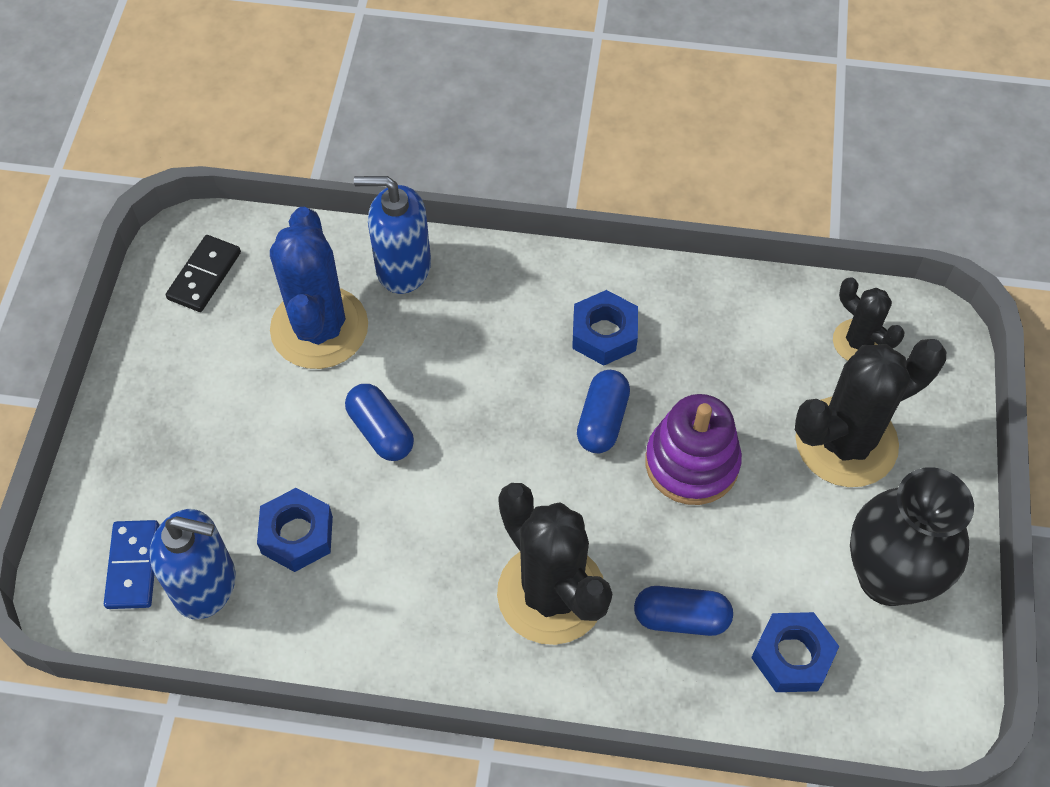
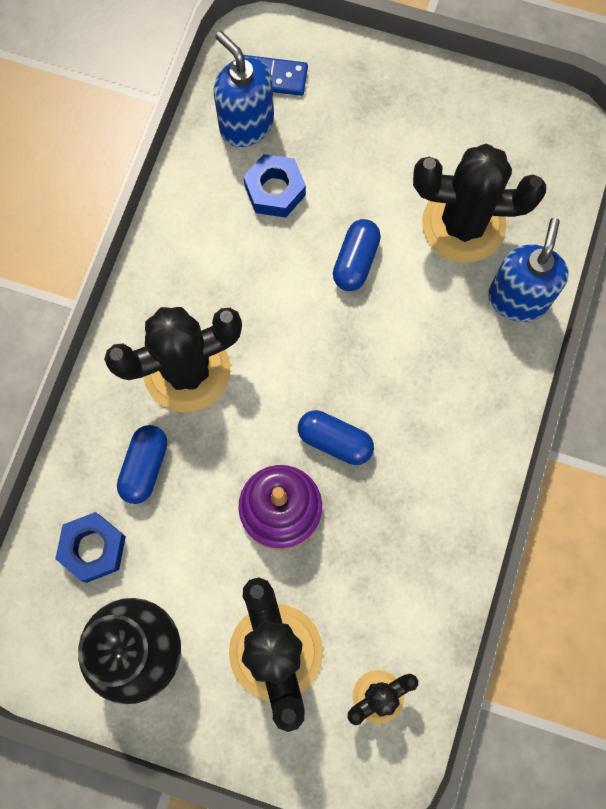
camera: 100 degrees right, 15 degrees up
blue soap dispenser [150,509,235,619] -> blue soap dispenser turned 120 degrees clockwise [214,31,274,147]
black domino [166,235,241,312] -> none
blue cactus [270,207,368,369] -> black cactus [413,143,546,263]
blue capsule [345,384,414,461] -> blue capsule turned 45 degrees counterclockwise [333,219,381,291]
blue nut [572,290,638,366] -> none

